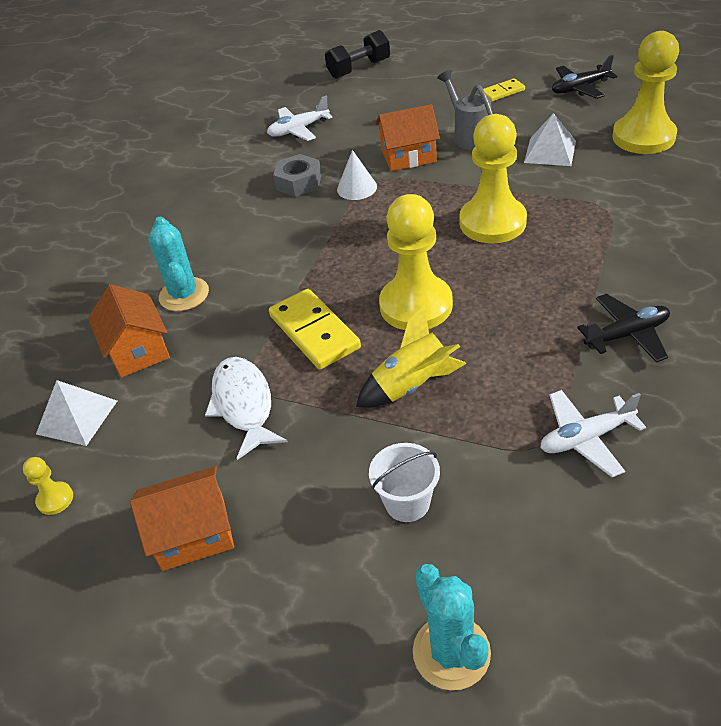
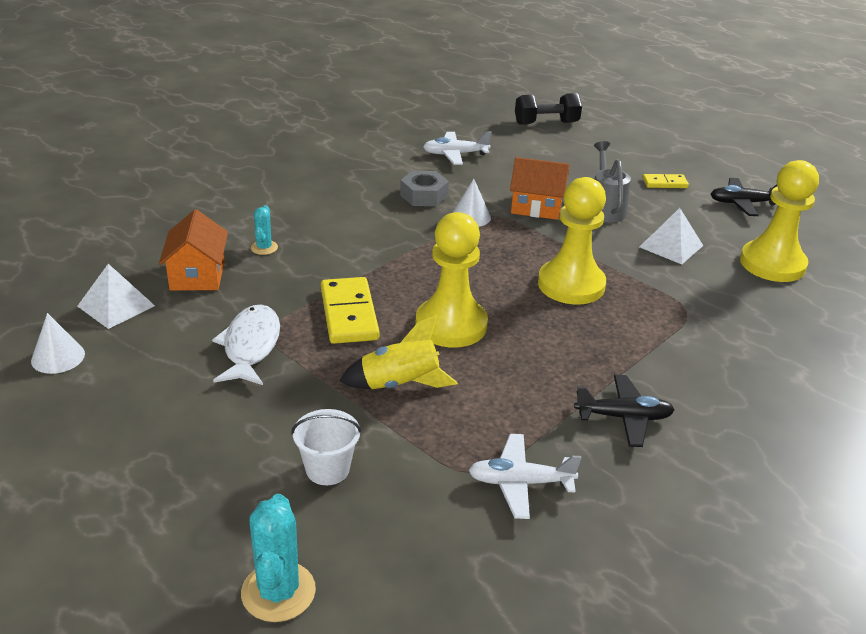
camera: 15 degrees right, 10 degrees down
yellow pawn [23,457,73,515] -> white cone [31,313,85,374]
orange house [130,466,234,571] -> none
turquoise cactus [148,217,209,311] -> turquoise cactus [251,205,278,255], size x0.56

